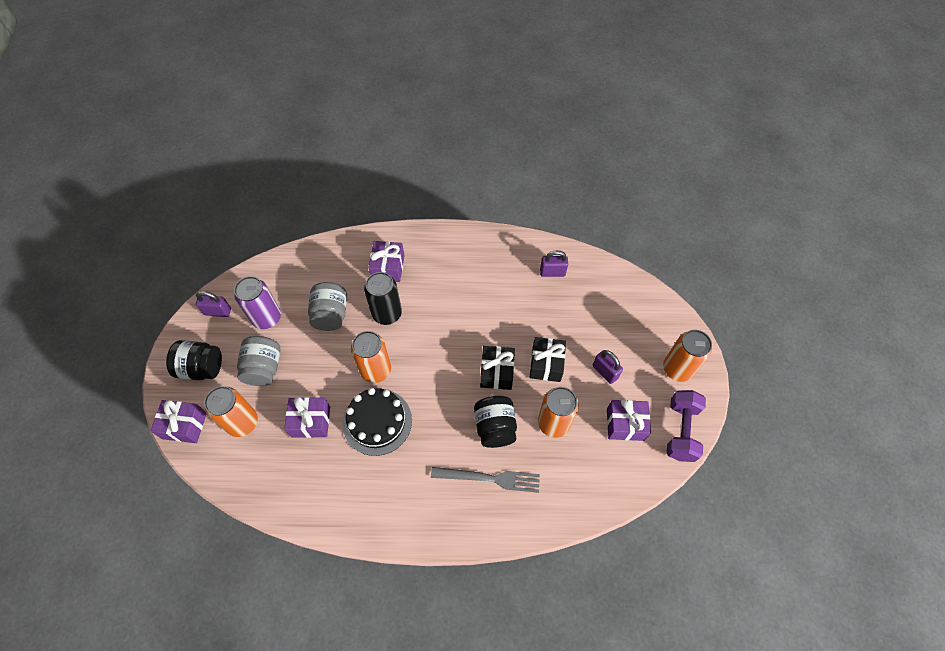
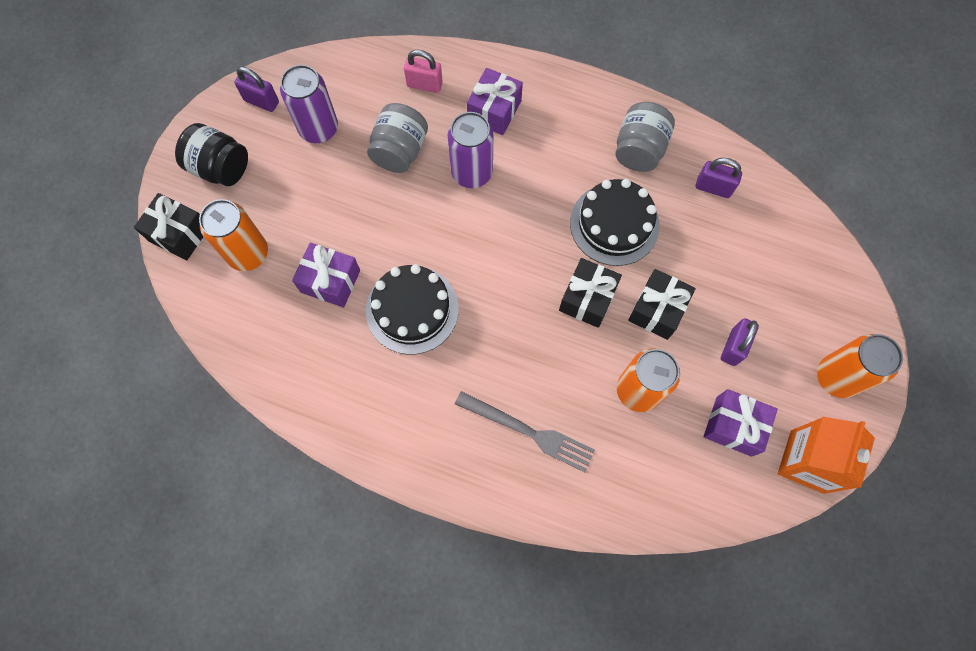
camera: 20 degrees right, 10 degrees up
purple gift [150,400,206,443] -> black gift [134,193,203,260]
grey jar [237,336,280,386] -> grey jar moved to [615,102,675,172]
orange can [351,331,391,383] -> none
black can [364,272,402,325] -> purple can [448,112,493,188]
black jar [474,396,517,448] -> none
purple padlock [593,350,623,384] -> purple padlock turned 45 degrees clockwise [721,318,759,366]
purple dumbbell [666,390,706,462] -> orange carton [778,417,875,494]
none -> pink padlock [404,50,443,93]
none -> black cake [570,179,660,266]

